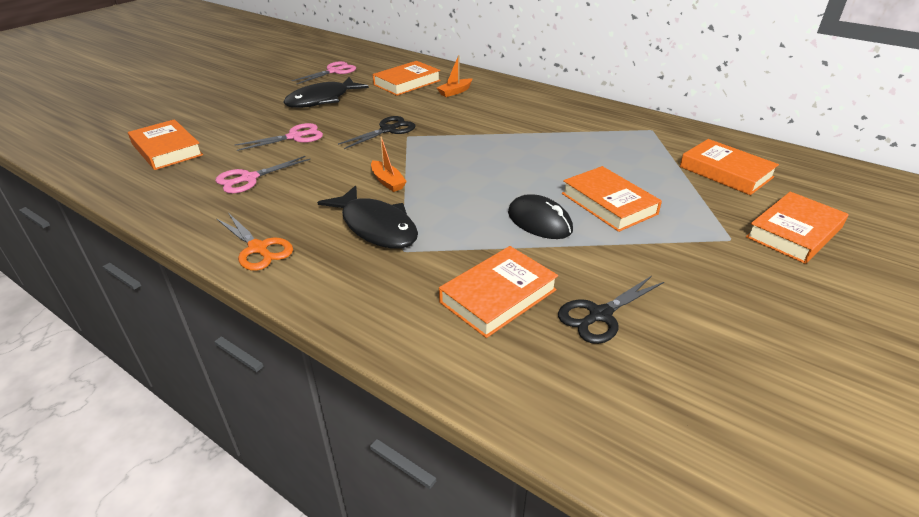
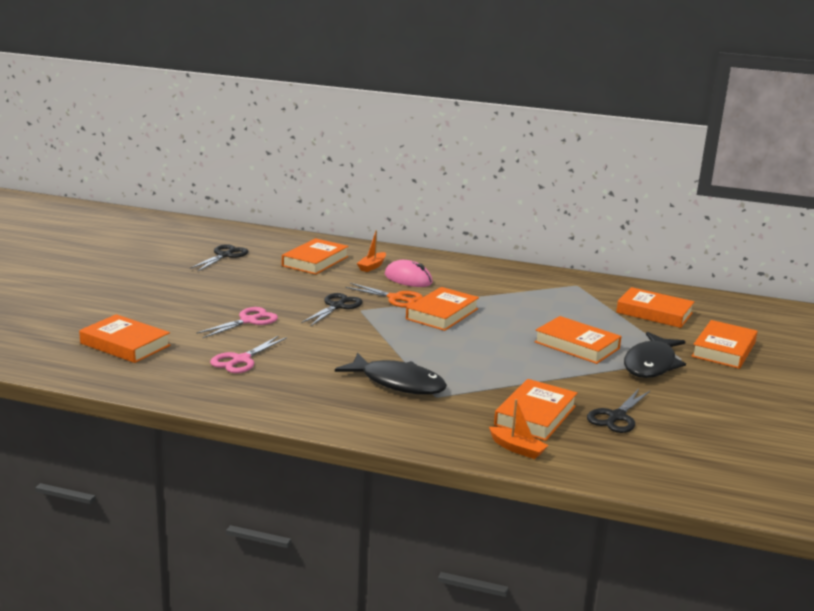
camera: 20 degrees left, 15 degrees down
orange scissors [216,213,293,271] -> orange scissors moved to [345,283,423,308]
black fish [283,77,369,108] -> black fish moved to [624,332,686,378]
pink scissors [291,61,356,84] -> black scissors [190,244,249,272]
orange boat [371,136,407,192] -> orange boat moved to [489,399,548,459]
black mouse [508,194,573,239] -> none
none -> pink mouse [385,260,433,287]
none -> orange book [406,287,479,331]

